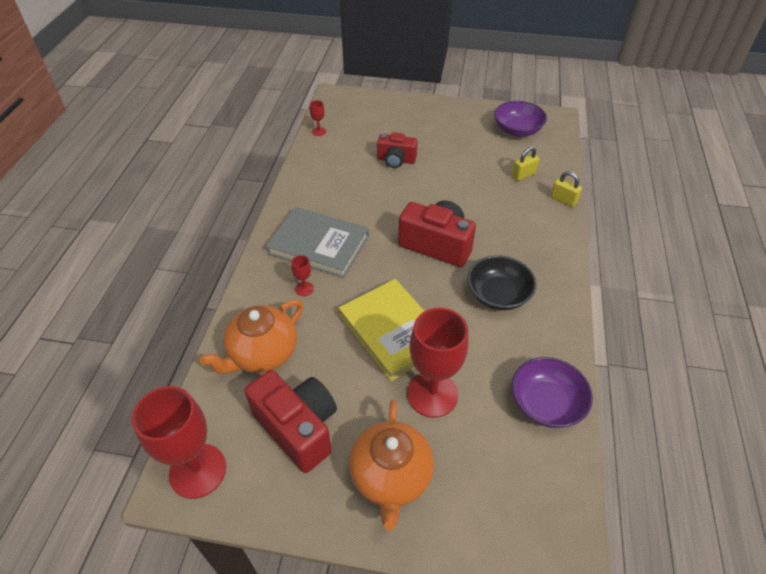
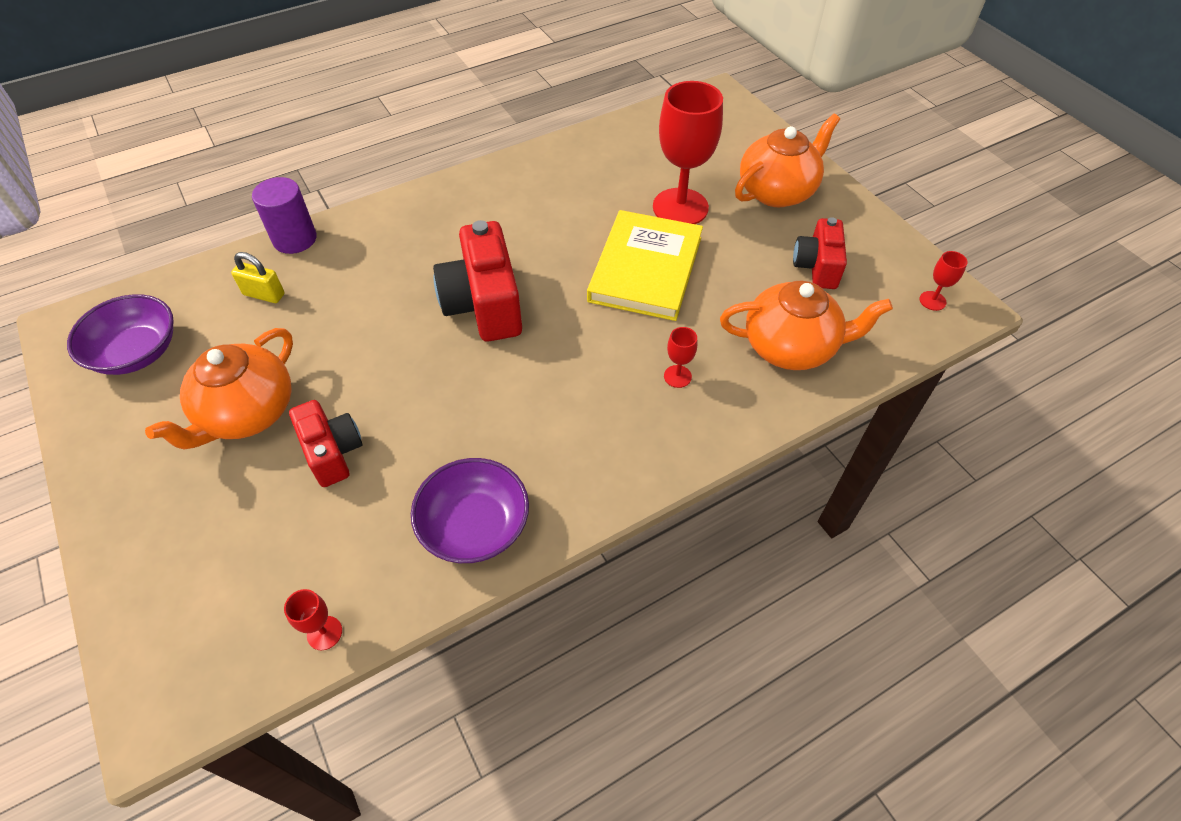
camera: 130 degrees left, 5 degrees up
red goblet [132,386,226,499] -> red goblet [919,251,968,311], size x0.42
red camera [244,370,337,473] -> red camera [793,217,847,289], size x0.63
grey book [266,207,369,278] -> none
black bowl [467,255,537,310] -> none
purple bowl [512,357,593,428] -> purple bowl moved to [411,458,529,563]
yellow padlock [551,171,582,207] -> purple cylinder [252,177,317,254]
none -> orange teapot [145,328,293,450]

